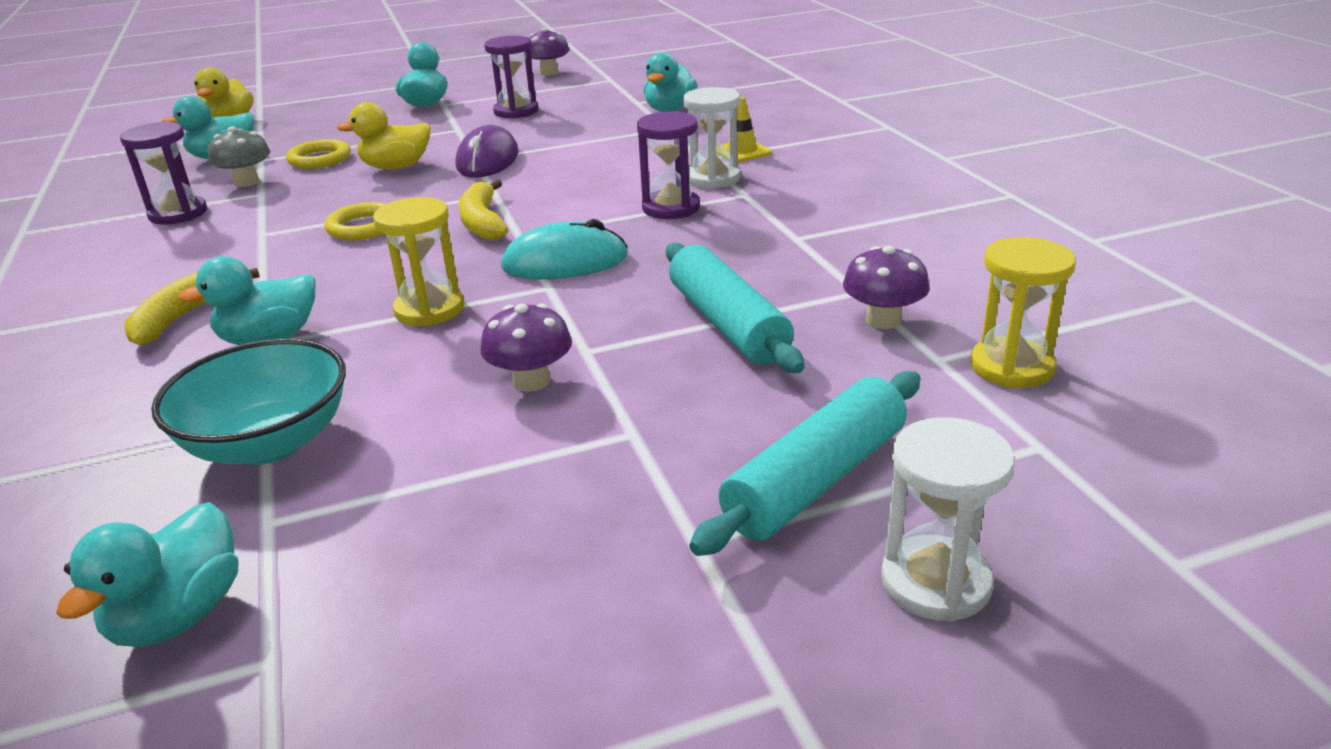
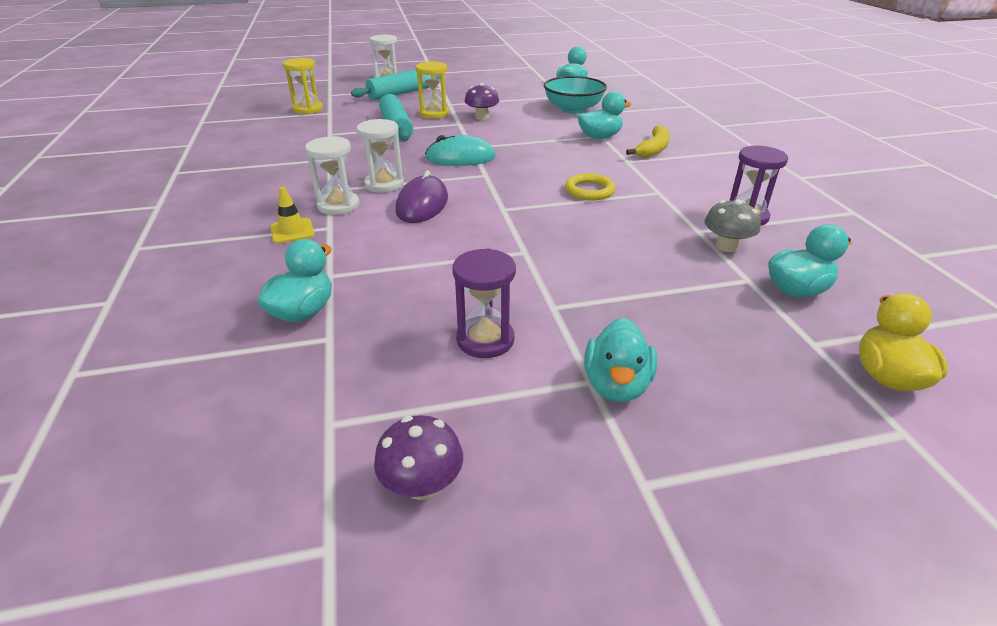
camera: 175 degrees left, 5 degrees up
yellow ring [286,139,351,169] -> none
yellow duck [337,102,431,169] -> none
yellow hourglass [373,197,464,326] -> yellow hourglass moved to [415,61,449,119]
purple mouse [456,125,518,178] -> purple mouse moved to [395,170,448,223]
yellow banana [459,179,509,240] -> none
purple hourglass [637,111,700,219] -> white hourglass [356,119,404,193]
purple mushroom [843,246,930,329] -> none

